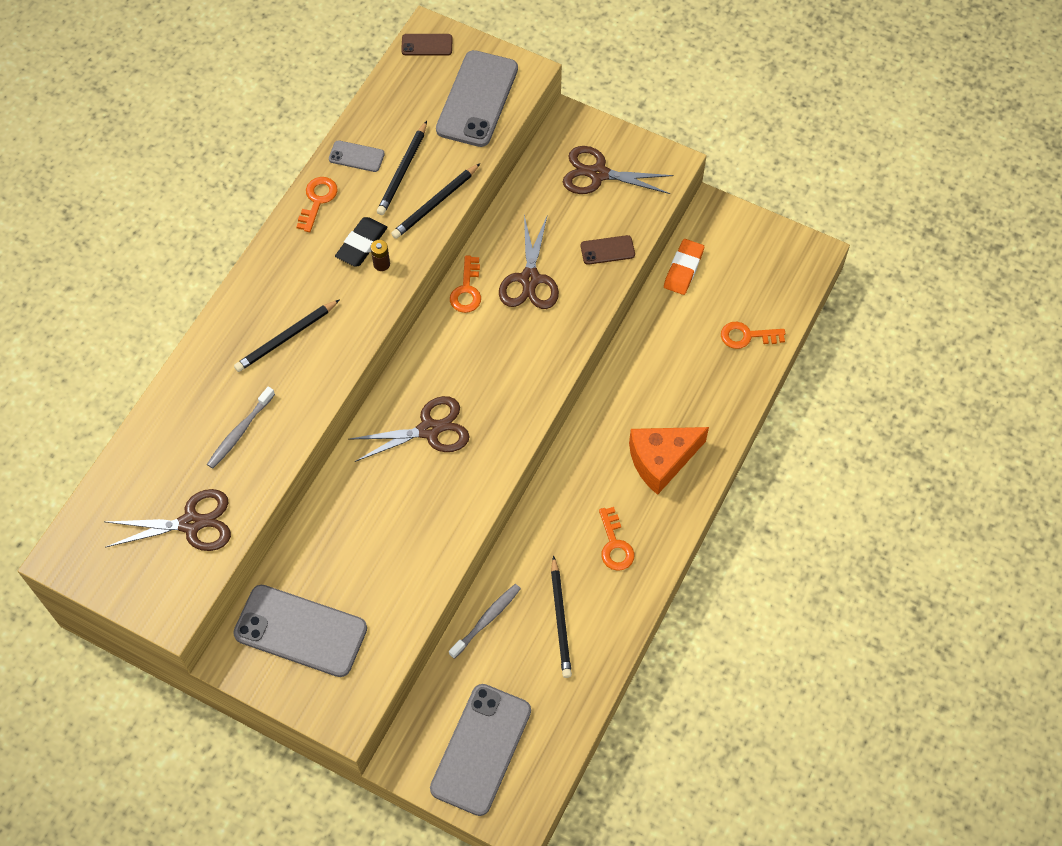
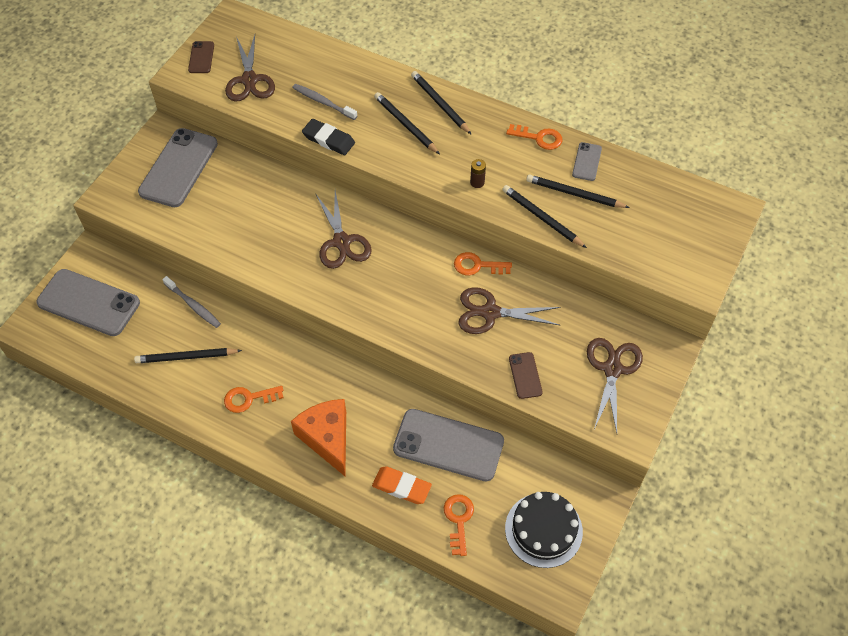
camera: 90 degrees right, 5 degrees down
black eraser [335,217,388,267] -> black eraser moved to [302,119,355,155]
brown phone [401,34,453,56] -> brown phone moved to [188,41,214,73]
grey phone [436,50,518,147] -> grey phone moved to [393,409,504,482]
orange eraser [664,239,704,295] -> orange eraser moved to [372,466,432,504]
none -> black pencil [411,71,472,135]
none -> black cake [505,492,583,568]

